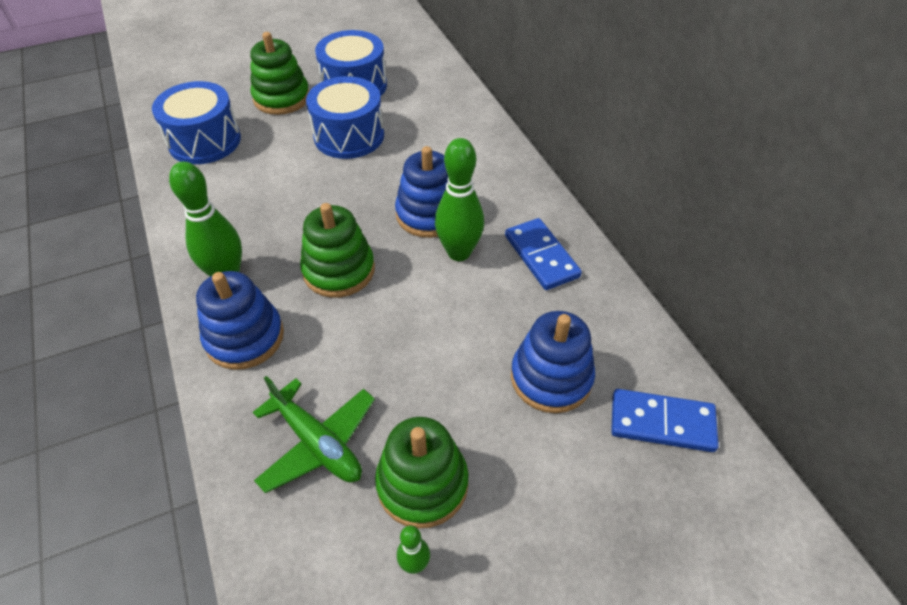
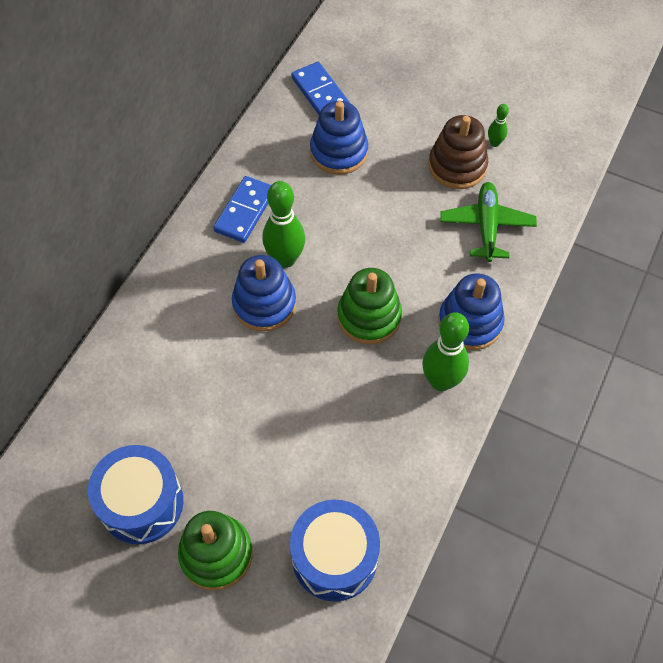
camera: 130 degrees left, 10 degrees up
blue drum [306,76,384,159] -> none
green stacking toy [375,417,469,529] -> brown stacking toy [428,115,488,189]

